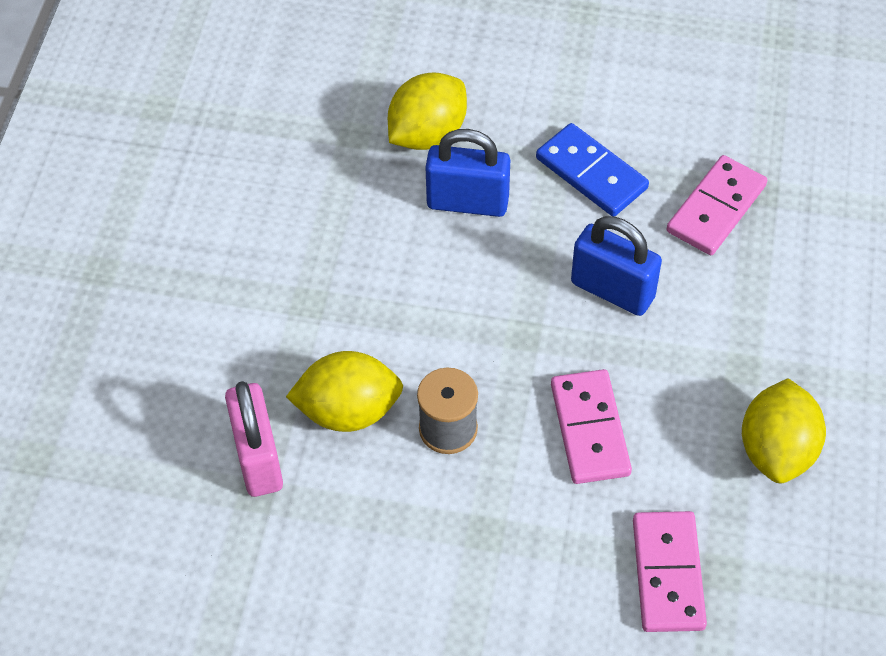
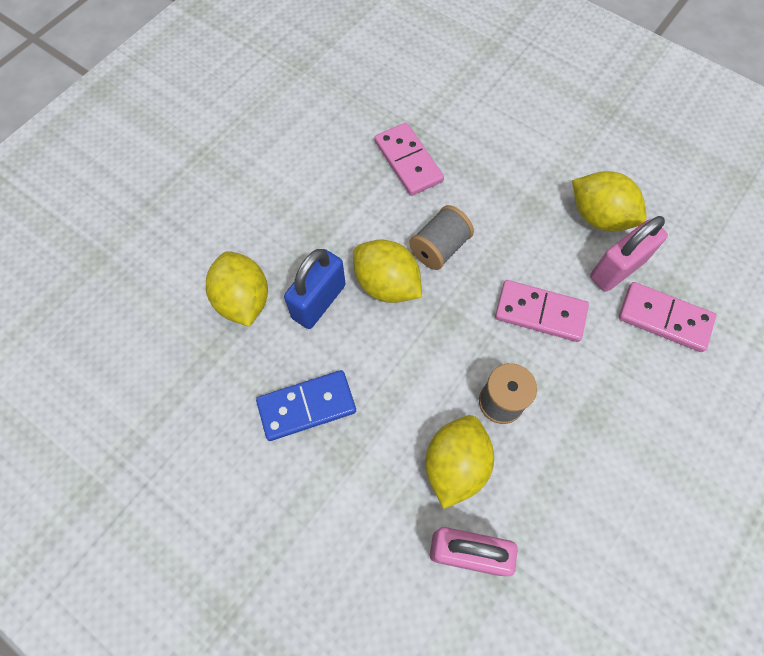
camera: 65 degrees left, 10 degrees up
blue domino [536,123,649,216] -> blue domino moved to [256,370,356,441]
blue padlock [571,216,662,316] -> grey spool [409,205,474,270]
none -> yellow lemon [353,239,422,303]
none -> pink padlock [590,216,668,292]

